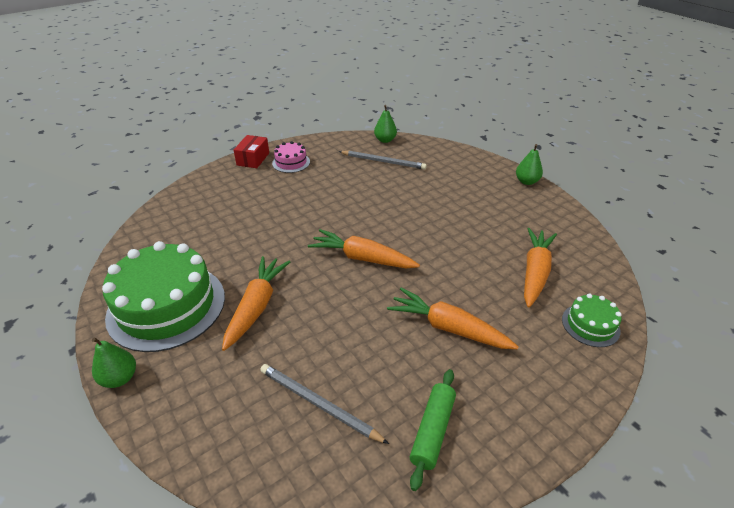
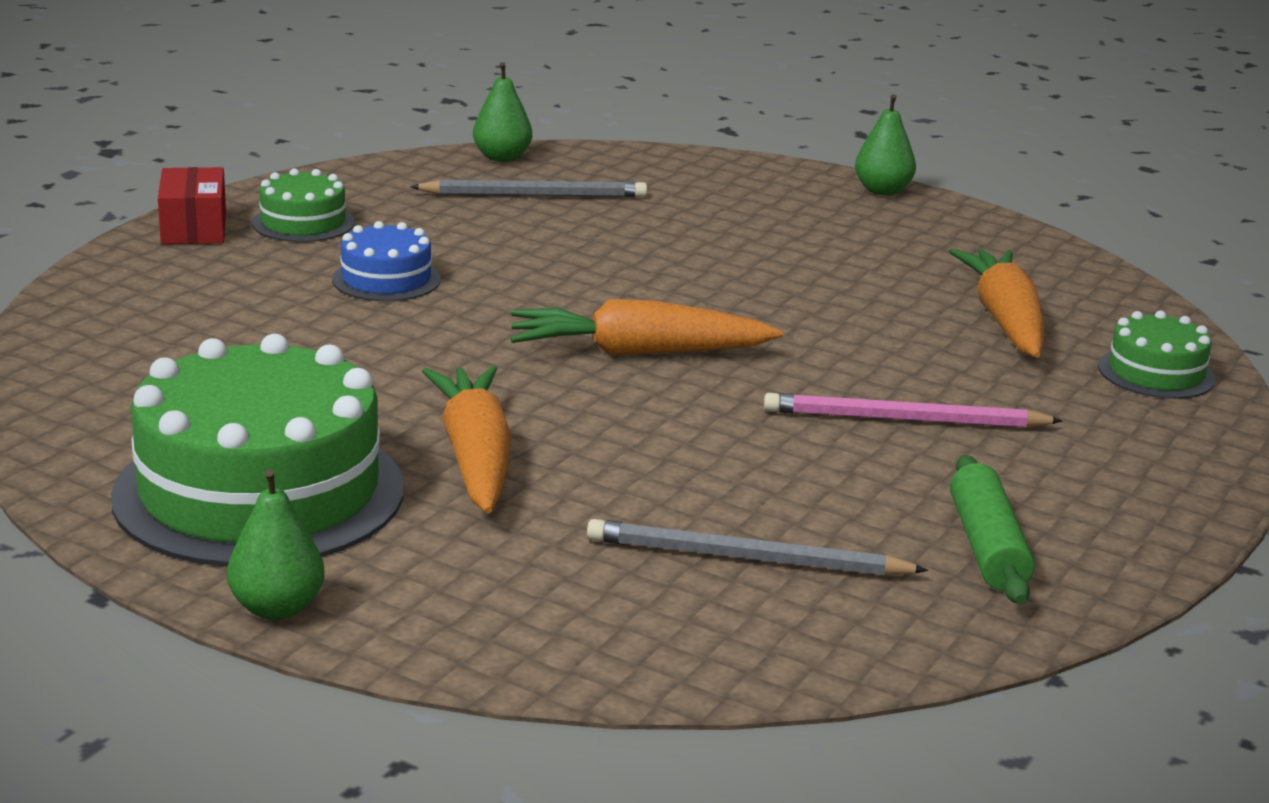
camera: 25 degrees left, 15 degrees down
pink cake [272,141,310,173] -> green cake [252,168,355,242]
orange carrot [387,288,519,349] -> pink pencil [764,393,1063,428]
none -> blue cake [332,221,441,301]

